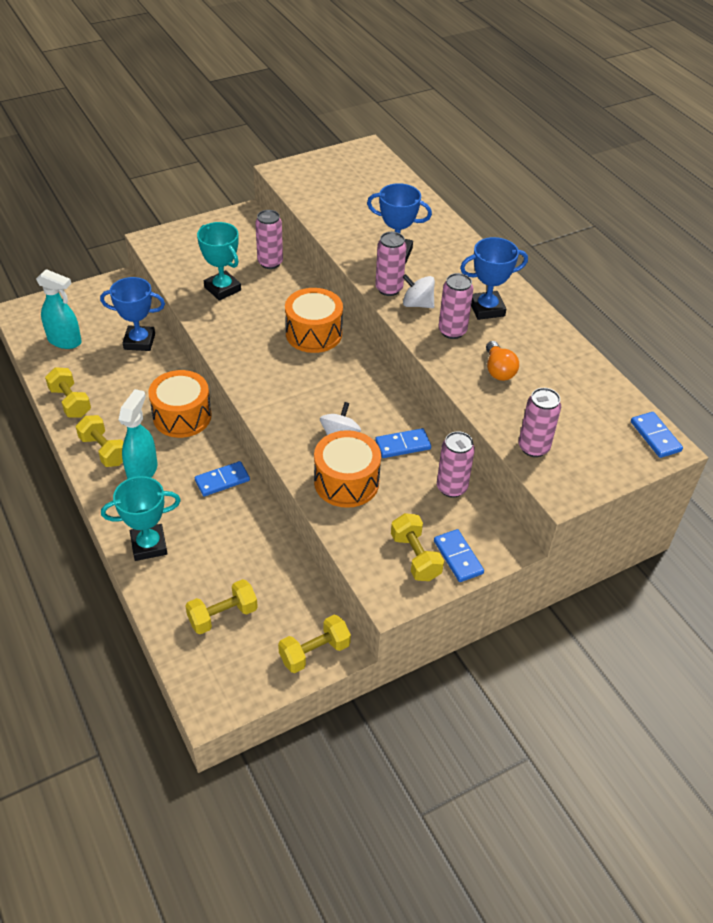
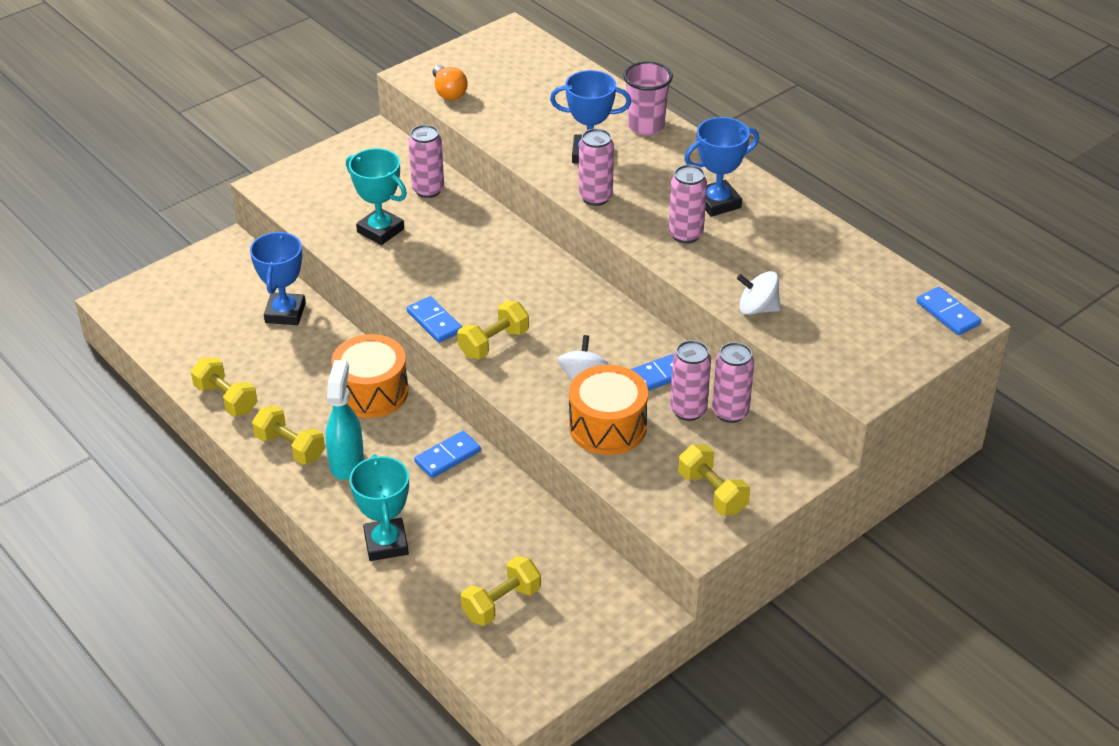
camera: 10 degrees left, 5 degrees down
turquoise spray bottle [36,269,82,349] -> none
blue trophy [100,277,165,351] -> blue trophy turned 75 degrees counterclockwise [250,231,306,325]
turquoise trophy [101,476,181,561] -> turquoise trophy turned 75 degrees counterclockwise [349,454,409,561]
yellow dumbbell [278,615,351,673] -> yellow dumbbell moved to [457,301,529,359]
orange drum [285,288,343,353] -> none
white spinning top [403,274,435,308] -> white spinning top moved to [737,271,781,315]
blue domino [434,529,484,582] -> blue domino moved to [407,296,462,343]
orange light bulb [486,341,519,381] -> orange light bulb moved to [433,65,467,100]
pink can [519,388,561,457] -> pink can moved to [670,340,711,421]
none -> pink cup [623,61,673,135]

